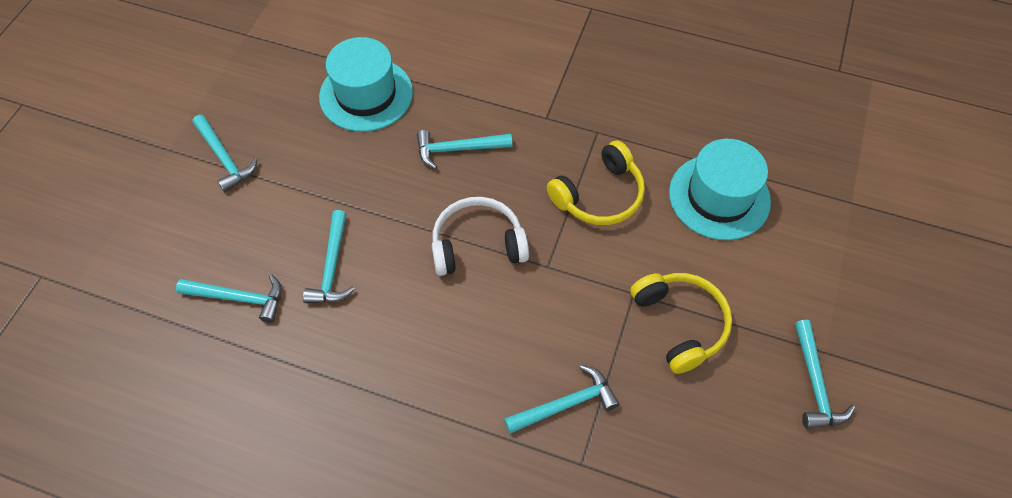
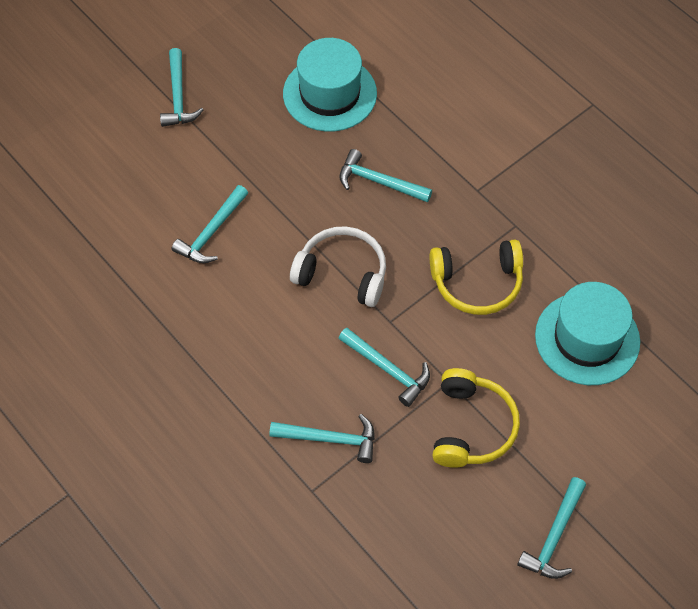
camera: 30 degrees right, 0 degrees up
turquoise hammer [176,274,282,323] -> turquoise hammer moved to [338,328,430,407]

